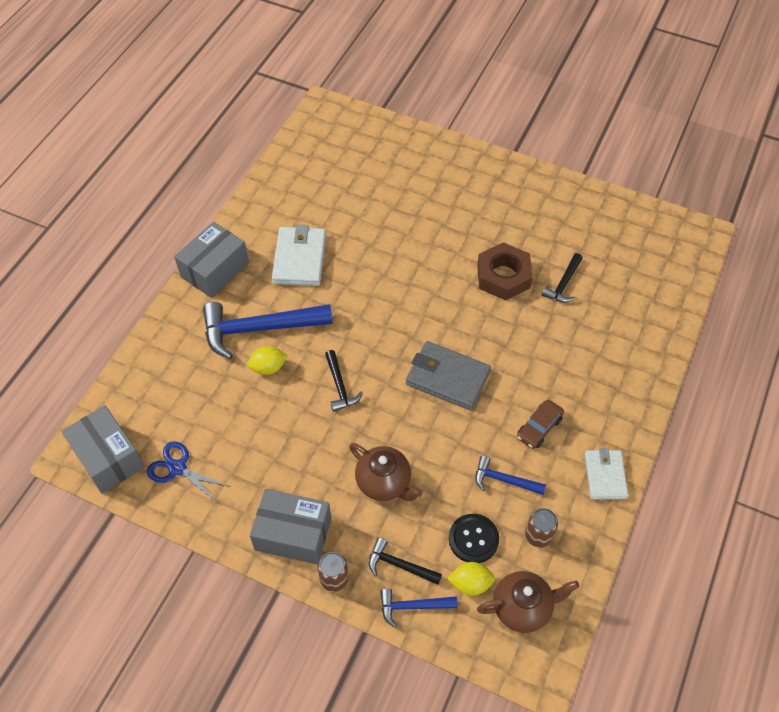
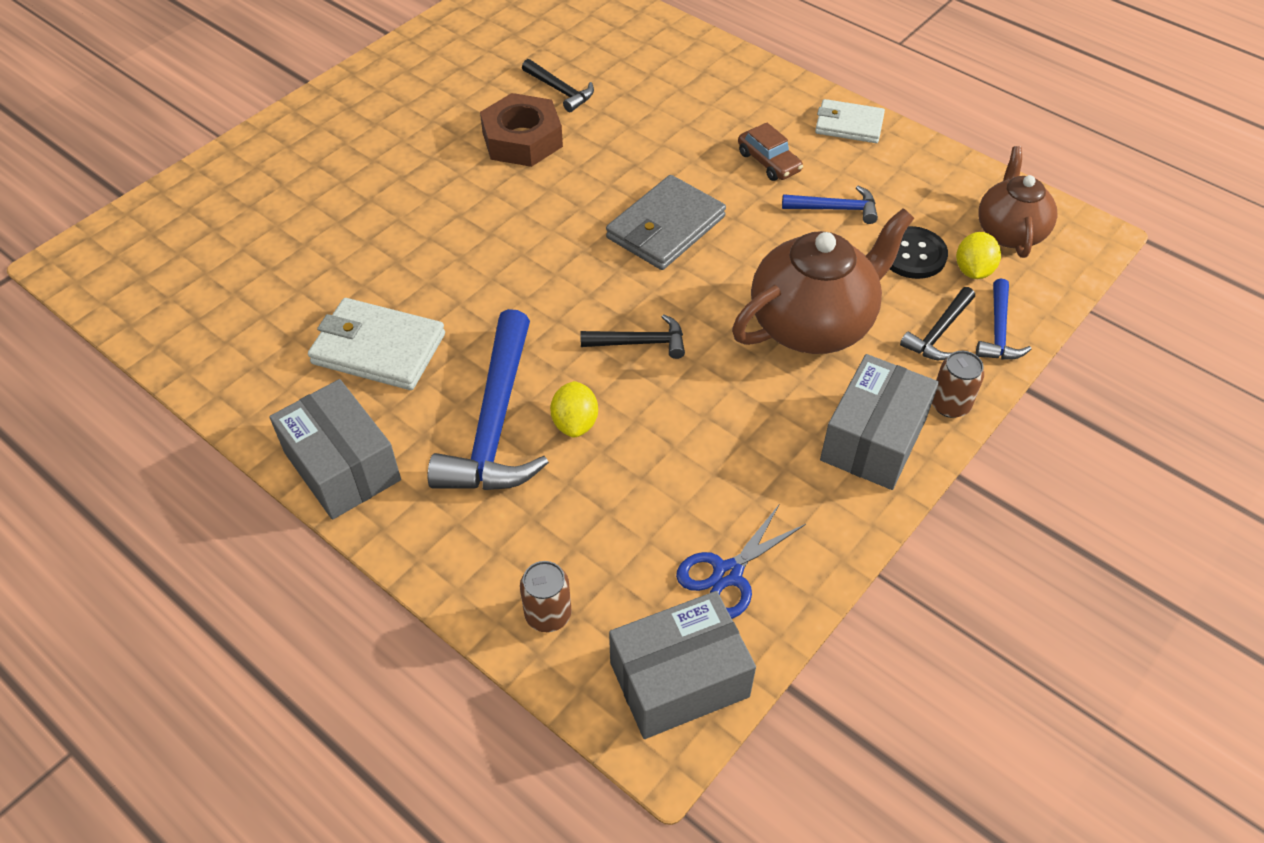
camera: 75 degrees left, 5 degrees down
brown teapot [349,443,423,501] -> brown teapot [732,208,914,354], size x1.58
blue hammer [475,455,546,495] -> blue hammer turned 120 degrees counterclockwise [782,186,878,224]
brown can [525,508,558,548] -> brown can moved to [520,561,572,632]

